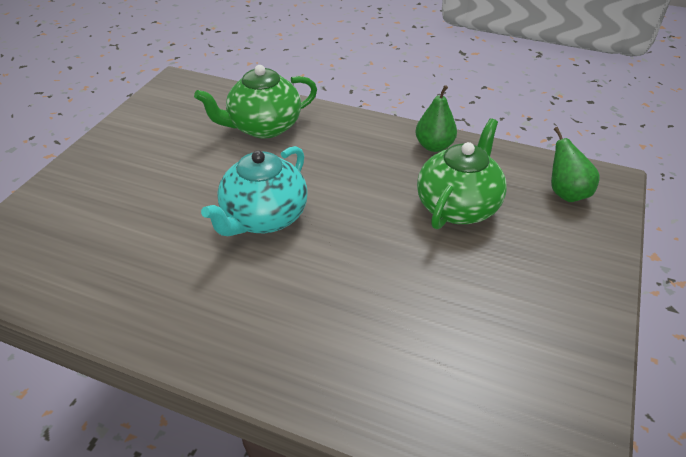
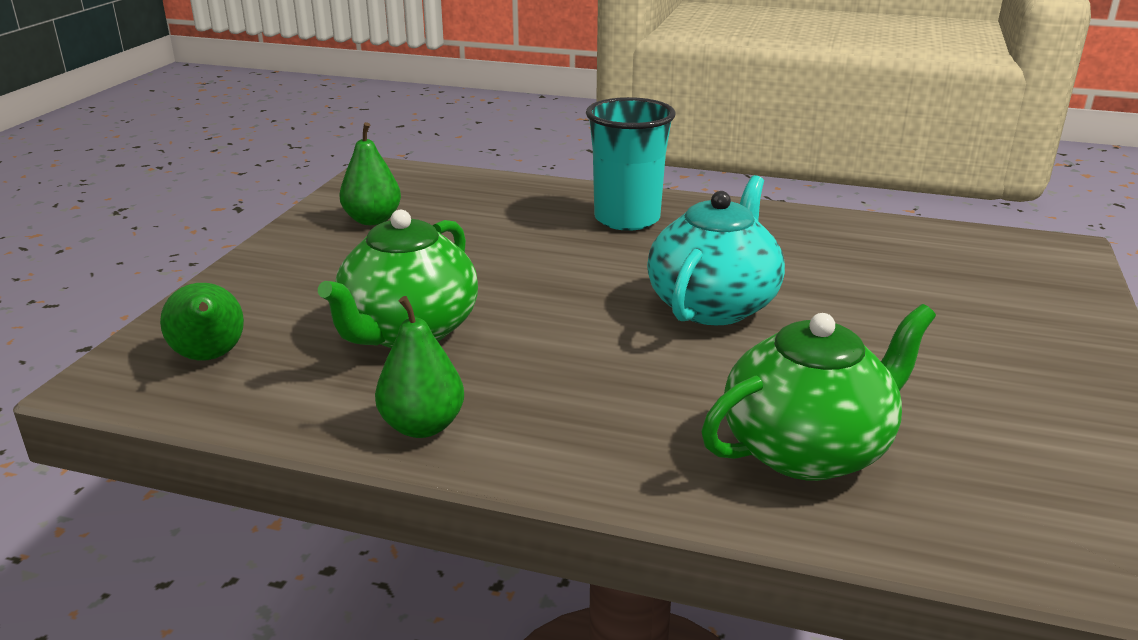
camera: 175 degrees right, 15 degrees down
none -> green pear [339,122,401,225]
none -> turquoise cup [586,97,675,231]

